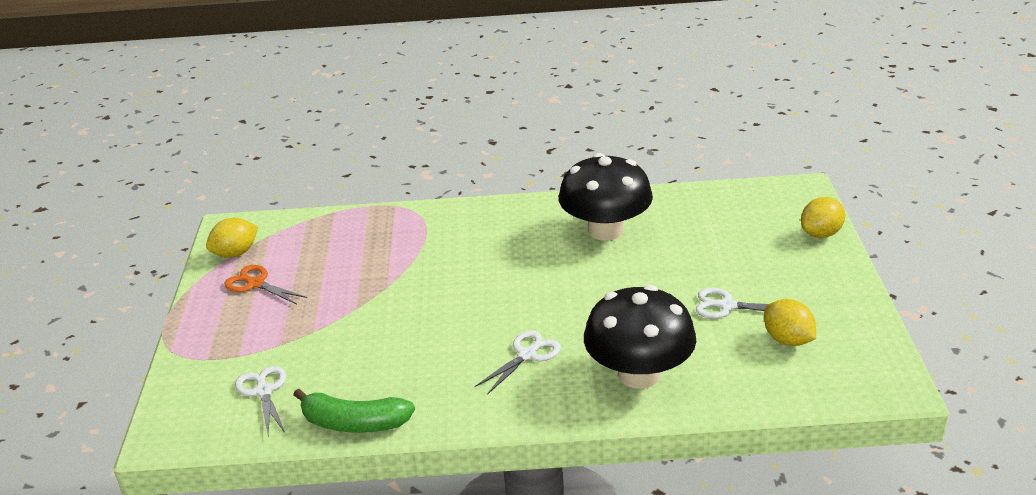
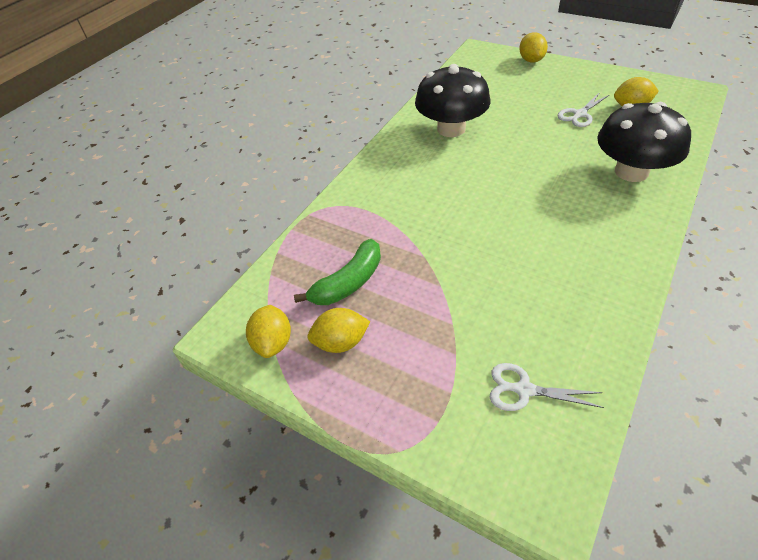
camera: 55 degrees left, 15 degrees up
orange scissors [225,265,307,304] -> yellow lemon [307,308,370,353]
green banana [293,388,415,433] -> green banana moved to [294,239,381,305]
white scissors [474,331,561,395] -> none

